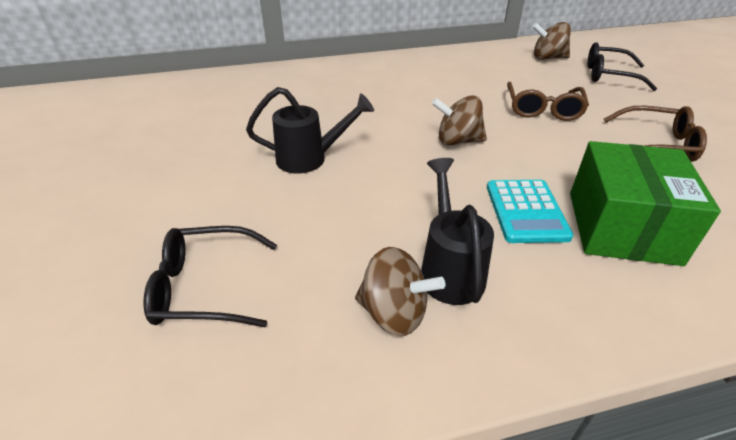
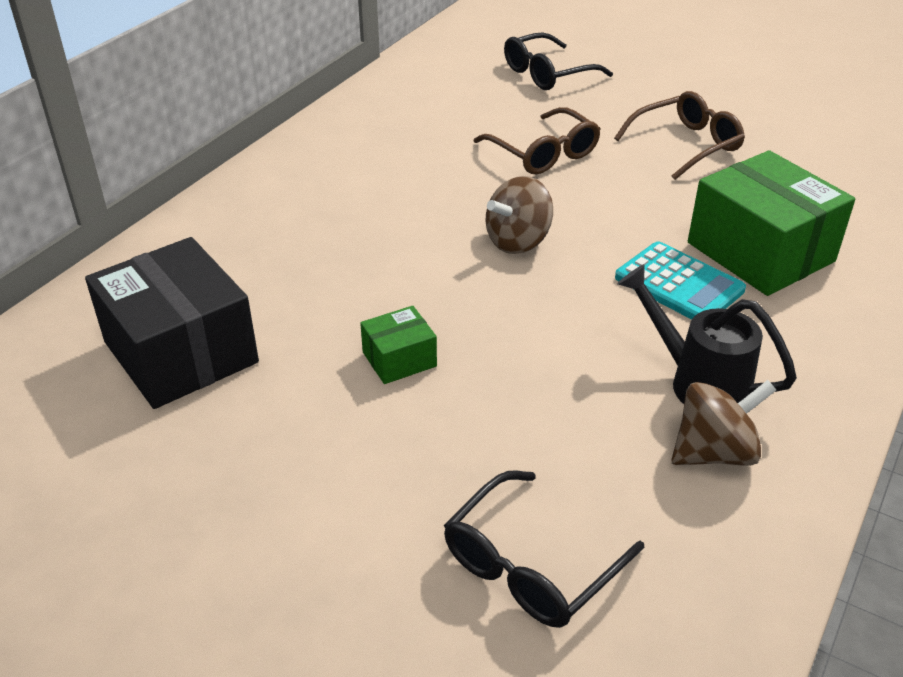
camera: 45 degrees left, 0 degrees up
black watering can [246,87,374,174] -> green box [360,306,437,384]
brown spinning top [532,22,571,60] -> none
none -> black box [85,237,259,409]

